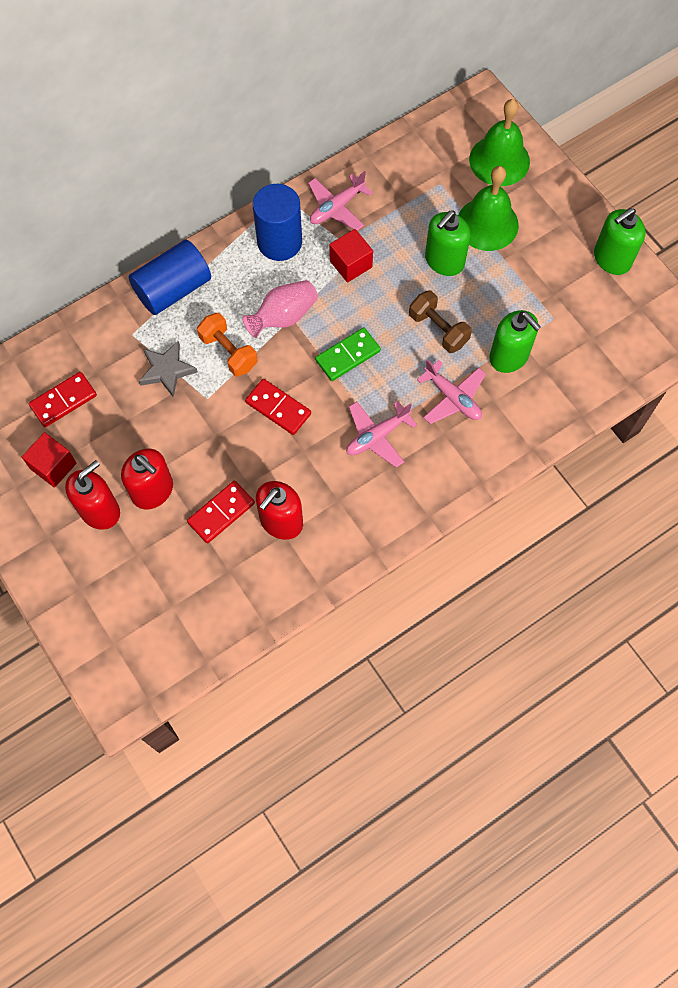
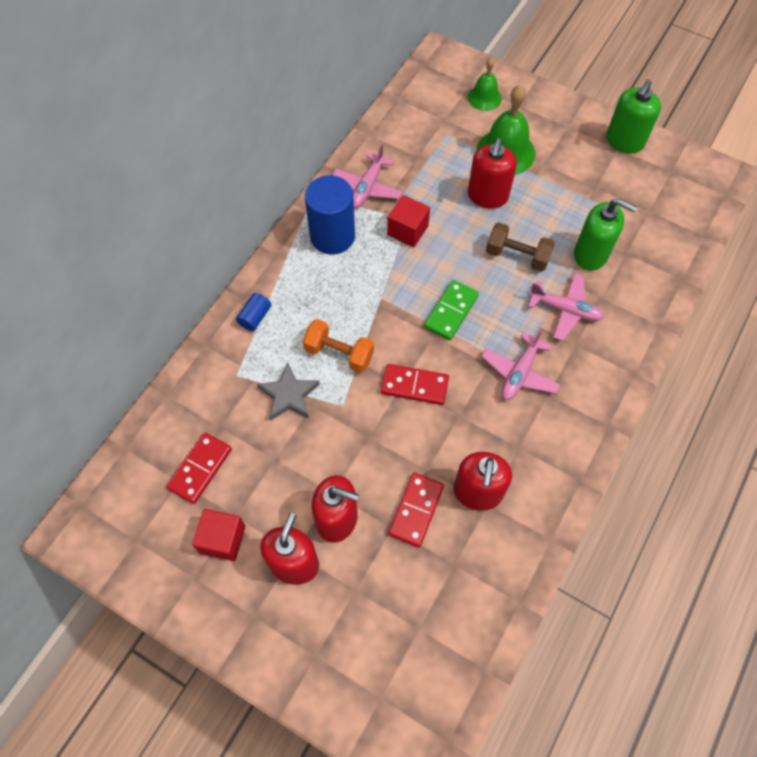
camera: 25 degrees left, 5 degrees down
blue cylinder [129,240,211,315] -> blue cylinder [236,293,271,331], size x0.46
pink vase [242,280,318,338] -> none
green soap dispenser [425,211,471,276] -> red soap dispenser [468,138,517,209]
green bell [469,99,530,186] -> green bell [468,58,502,111], size x0.60

